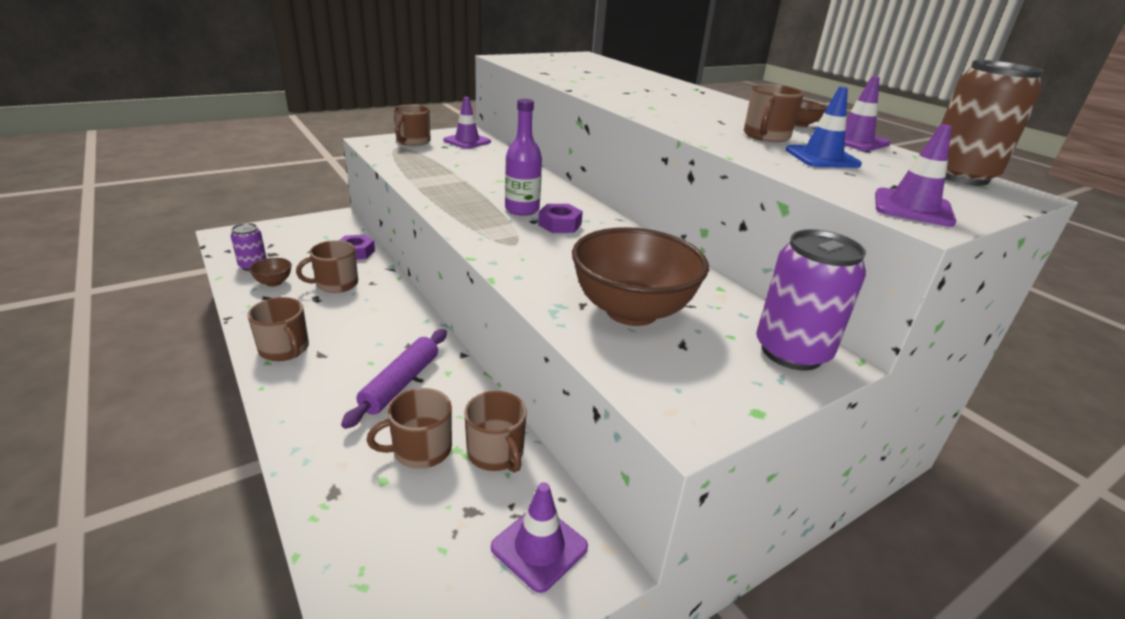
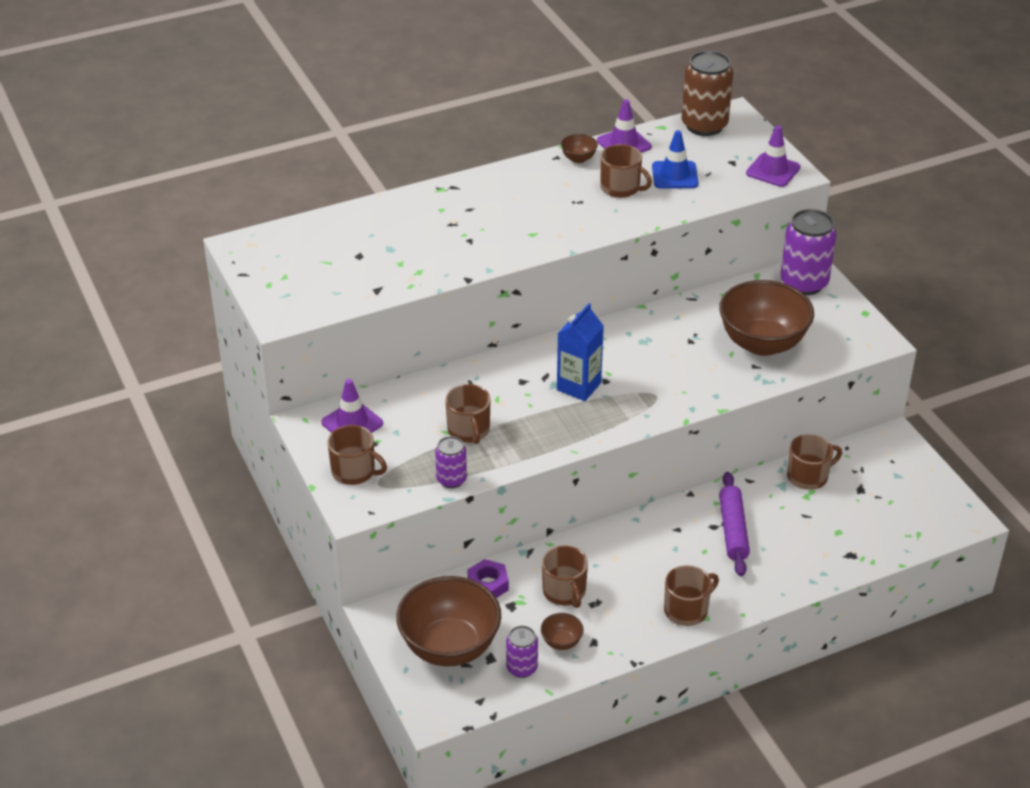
camera: 80 degrees left, 10 degrees up
purple rolling pin [341,329,447,429] -> purple rolling pin turned 60 degrees clockwise [719,472,750,576]
brown mug [367,388,452,469] -> brown mug moved to [445,384,490,444]
purple traffic cone [491,482,588,593] -> none
purple bottle [505,99,542,216] -> blue carton [557,303,604,401]
purple nut [538,204,583,233] -> none
none -> brown bowl [396,576,501,667]
none -> purple can [435,436,467,488]

